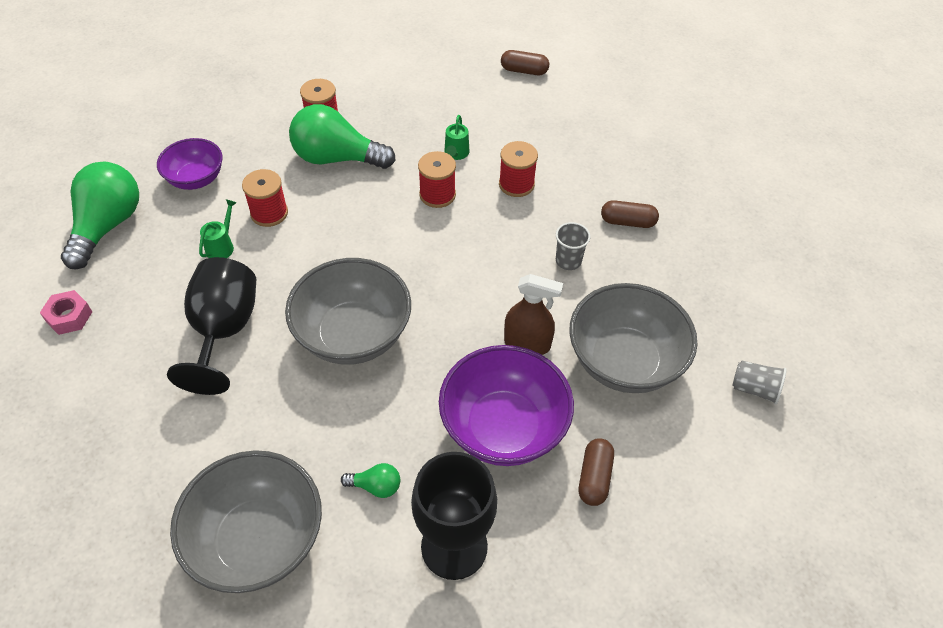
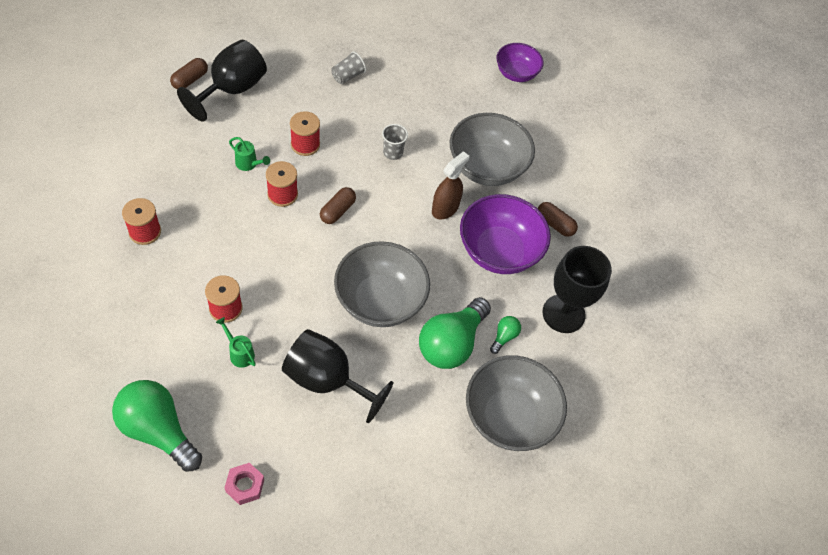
camera: 70 degrees left, 5 degrees up
purple bowl [157,138,223,190] -> purple bowl moved to [496,43,544,82]
green light bulb [289,104,396,169] -> green light bulb moved to [419,297,491,369]
brown capsule [601,200,659,228] -> brown capsule moved to [320,187,356,224]
grey cup [732,360,787,405] -> grey cup moved to [332,51,366,84]
none -> black goblet [177,40,267,122]

